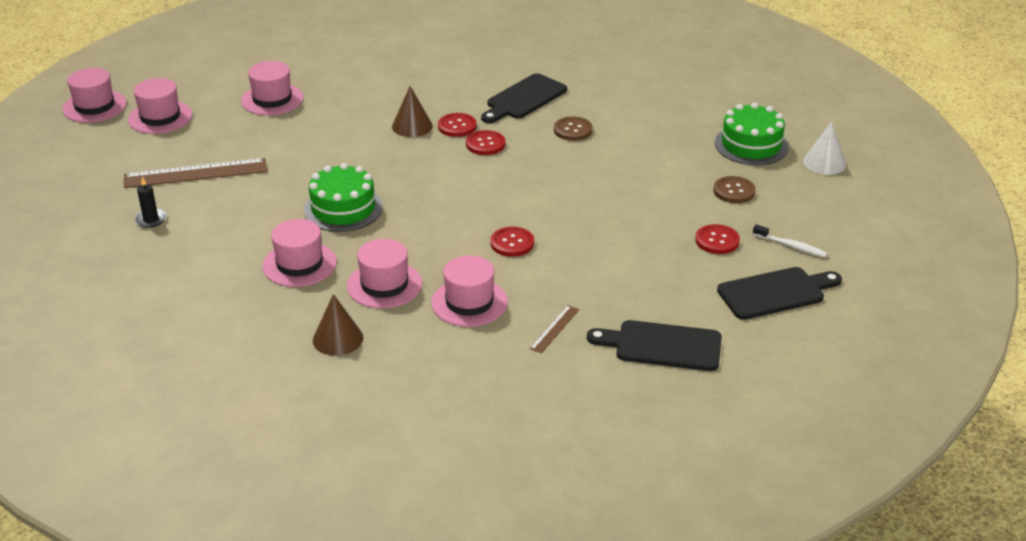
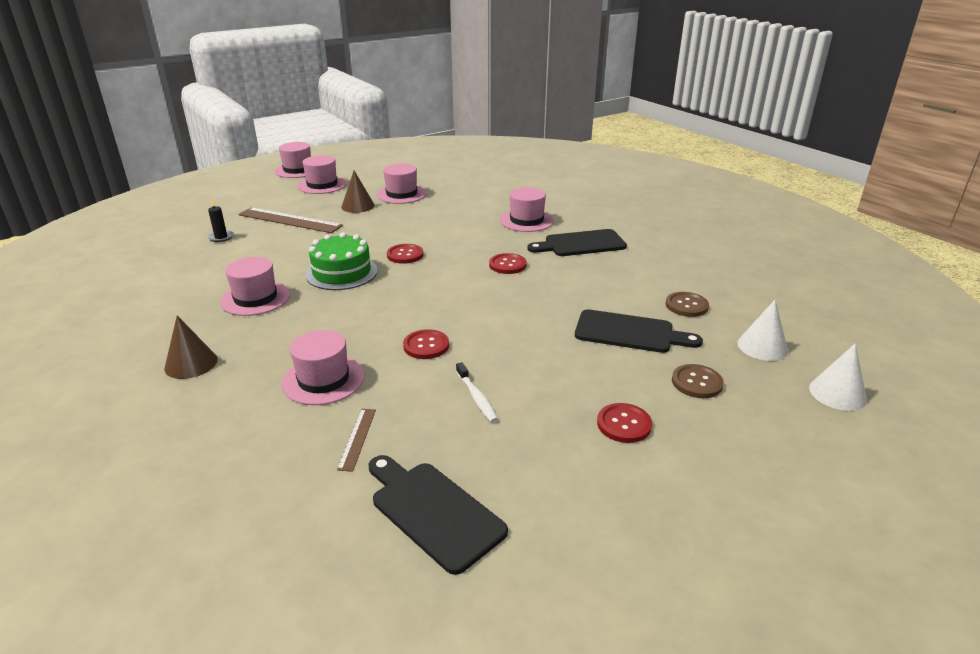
camera: 35 degrees right, 5 degrees down
pink hat [347,239,422,309] -> pink hat moved to [500,187,554,232]
brown cone [392,86,433,137] -> brown cone moved to [341,171,375,213]
red button [438,113,477,137] -> red button moved to [387,244,424,264]
brown ruler [530,305,579,353] -> brown ruler turned 60 degrees counterclockwise [337,409,376,472]
brown button [554,117,593,141] -> brown button moved to [666,292,709,317]
green cake [715,103,789,165] -> white cone [737,300,788,361]
black cutting board [717,267,842,320] -> black cutting board moved to [575,309,703,353]
white toothbrush [753,224,827,258] -> white toothbrush moved to [456,362,498,422]

